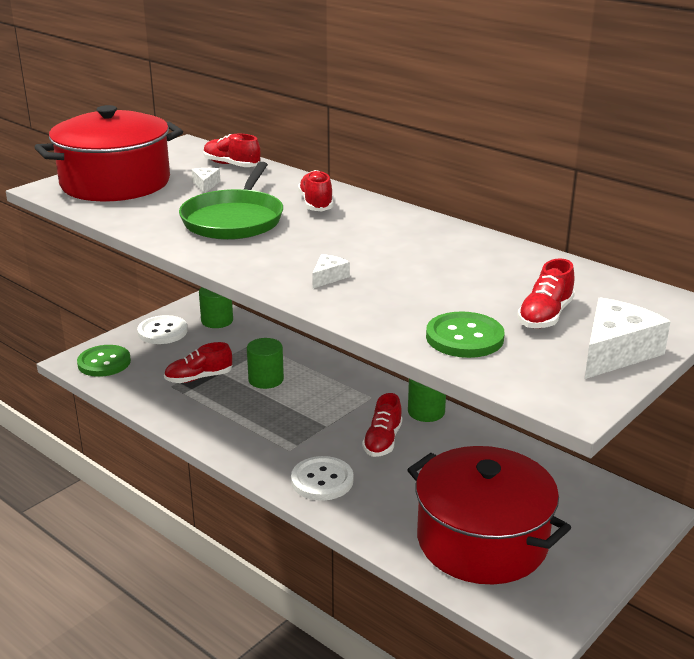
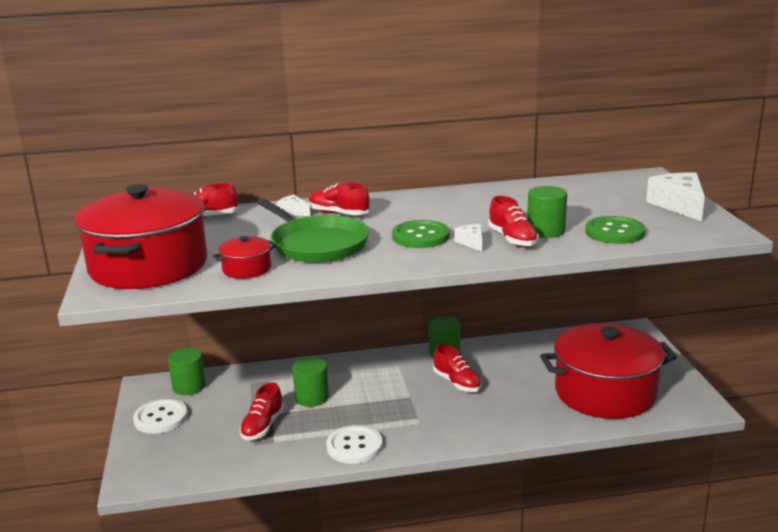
camera: 50 degrees left, 5 degrees down
green button [77,345,131,377] -> green button moved to [392,220,450,248]
white cheese [192,168,220,193] -> white cheese moved to [277,195,310,216]
white button [291,456,353,501] -> white button moved to [326,425,383,464]
red shoe [517,258,575,329] -> red shoe moved to [488,196,539,247]
none -> red pot [213,236,277,279]
none -> green cylinder [527,186,567,238]

